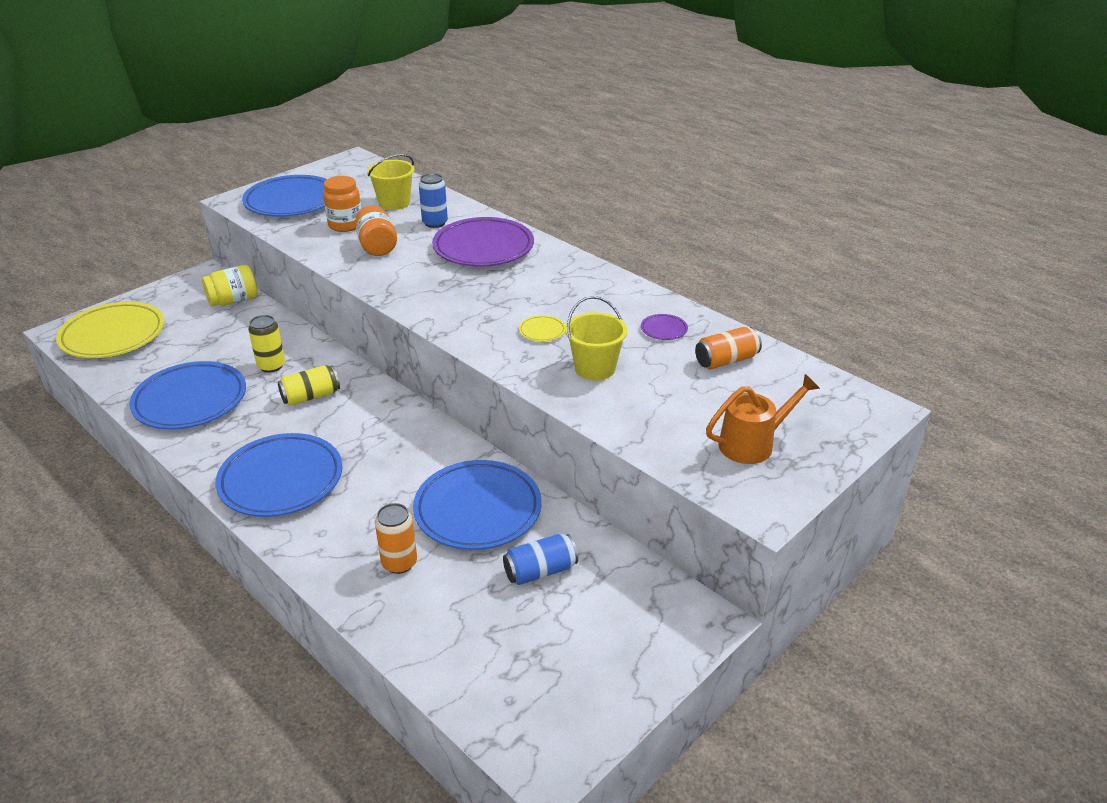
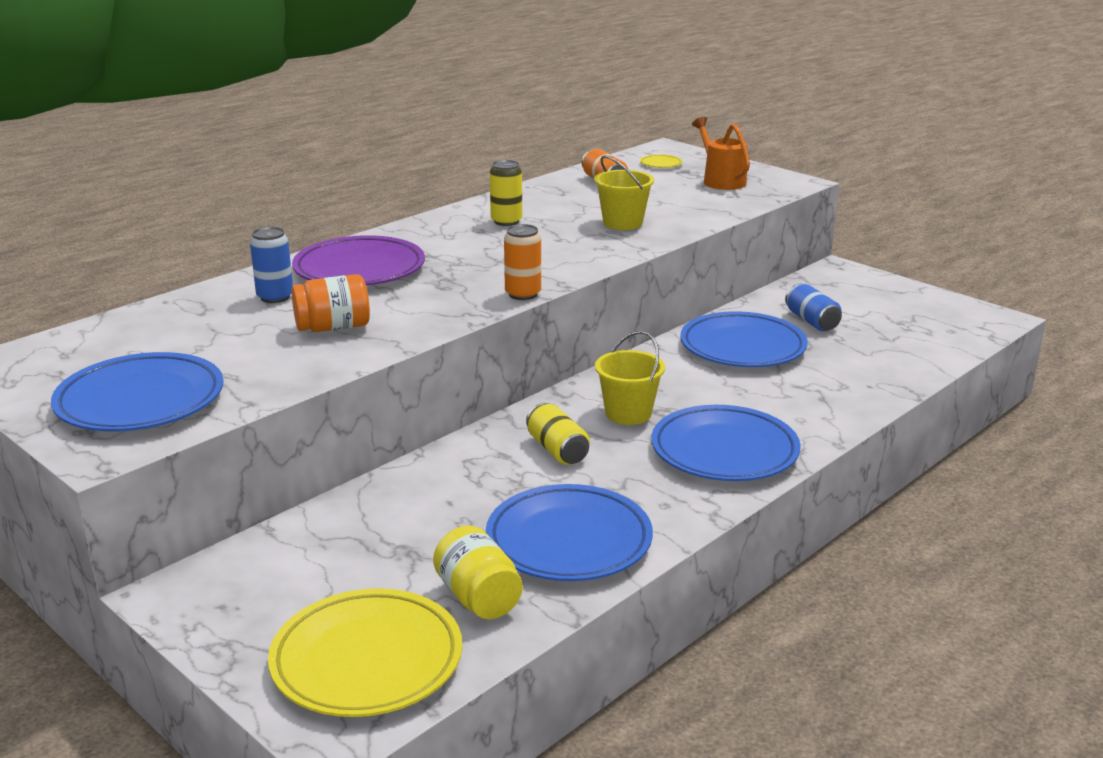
camera: 90 degrees left, 10 degrees down
yellow jar [202,265,258,307] -> yellow jar moved to [433,525,523,619]
yellow can [248,315,285,373] -> yellow can moved to [490,160,522,226]
orange jar [323,176,362,232] -> none
yellow bucket [367,154,415,210] -> yellow bucket moved to [595,331,665,425]
orange can [375,503,417,574] -> orange can moved to [504,224,541,300]
yellow plate [519,315,566,342] -> yellow plate moved to [640,154,683,168]
purple plate [641,314,688,340] -> none

